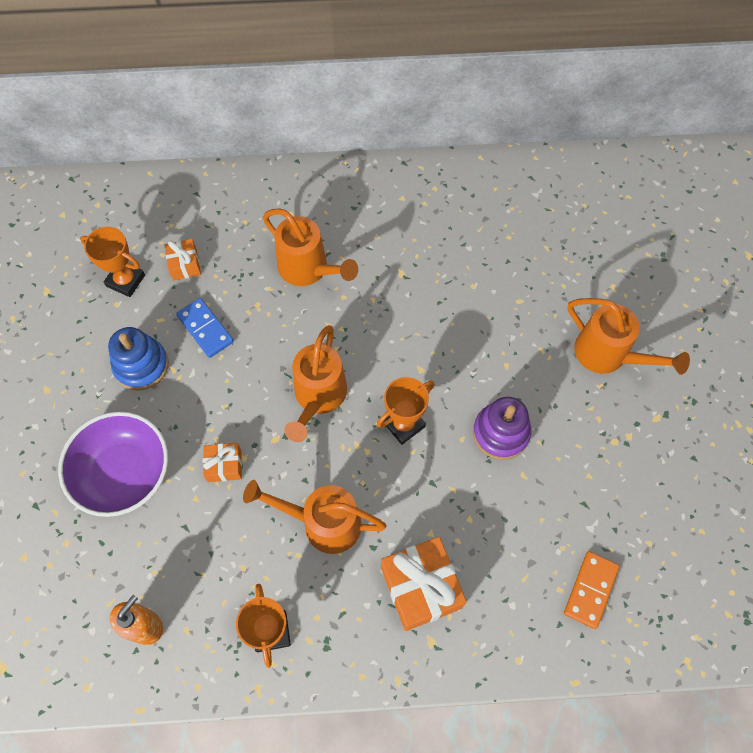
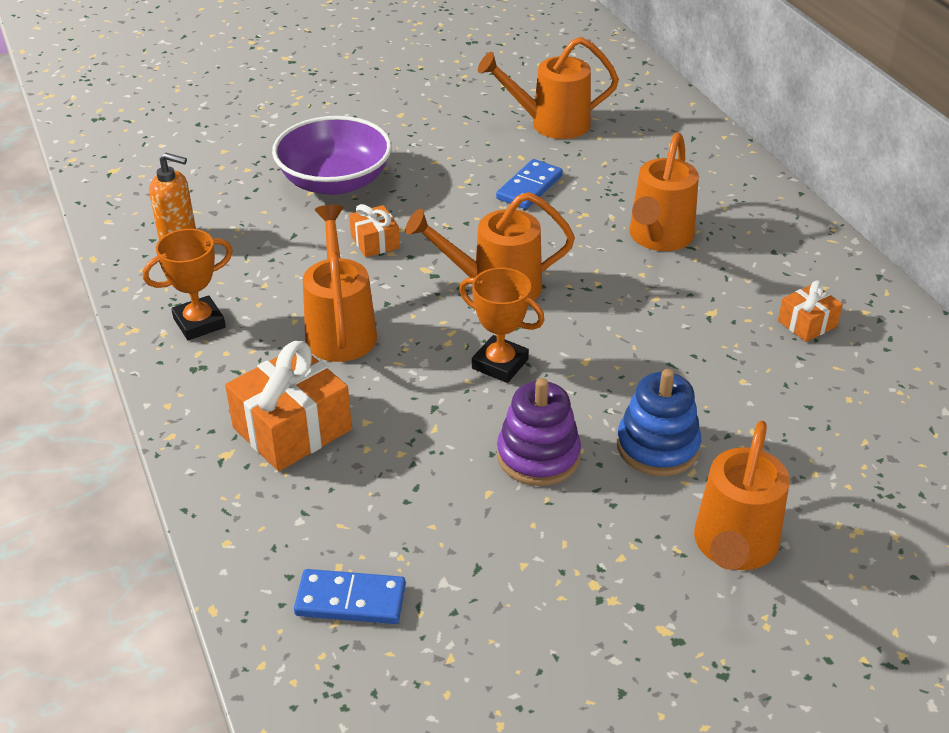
camera: 70 degrees right, 25 degrees down
orange trophy [80,227,145,297] -> orange watering can [478,37,619,139]
blue stacking toy [108,327,169,390] -> blue stacking toy moved to [617,369,701,476]
orange gift [165,239,201,281] -> orange gift moved to [778,280,843,342]
orange domino [564,551,619,629] -> blue domino [294,569,406,624]

